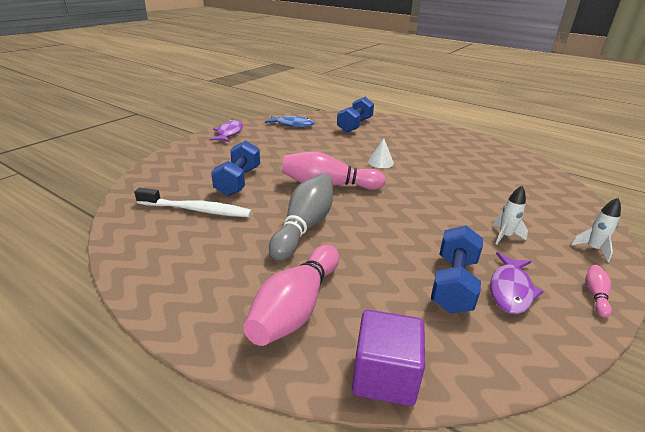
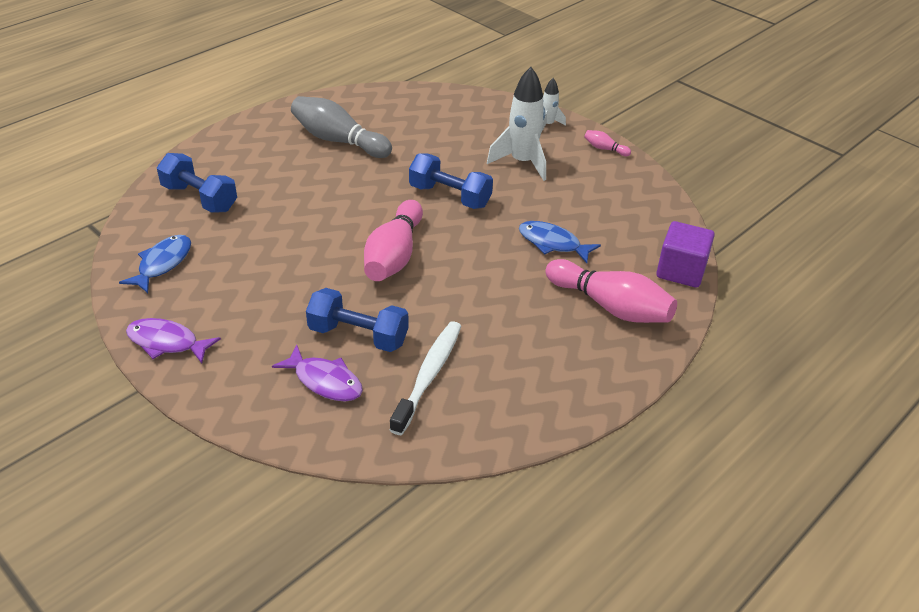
camera: 80 degrees left, 10 degrees up
grey bowling pin [269,174,333,261] -> grey bowling pin moved to [291,96,392,158]
white cone [368,138,394,168] -> none
blue dumbbell [431,226,483,313] -> blue dumbbell moved to [409,153,493,209]
purple fish [490,252,544,314] -> purple fish moved to [272,345,363,401]
white rocket [493,186,528,245] -> white rocket [487,67,546,181], size x1.90
none -> blue fish [519,221,601,263]

